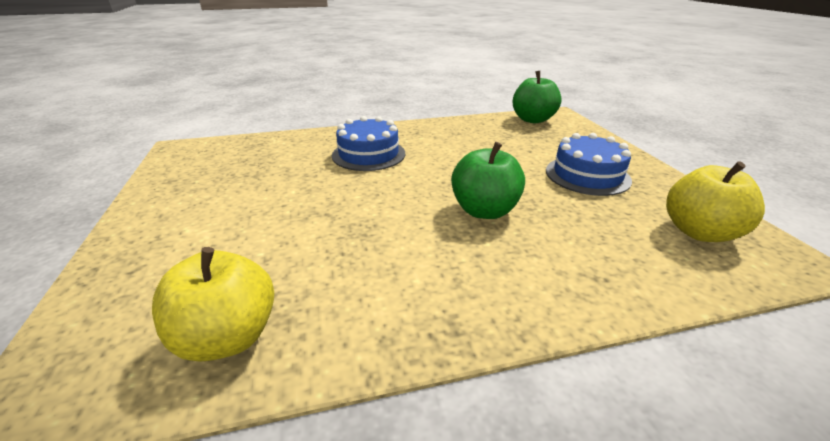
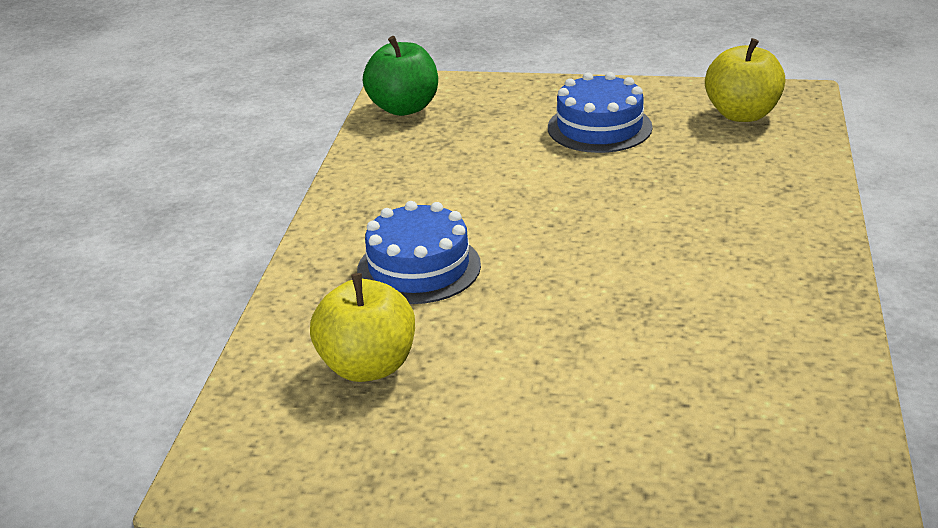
camera: 65 degrees left, 0 degrees up
yellow apple [152,247,274,362] -> yellow apple moved to [310,273,415,382]
green apple [451,142,525,219] -> none

